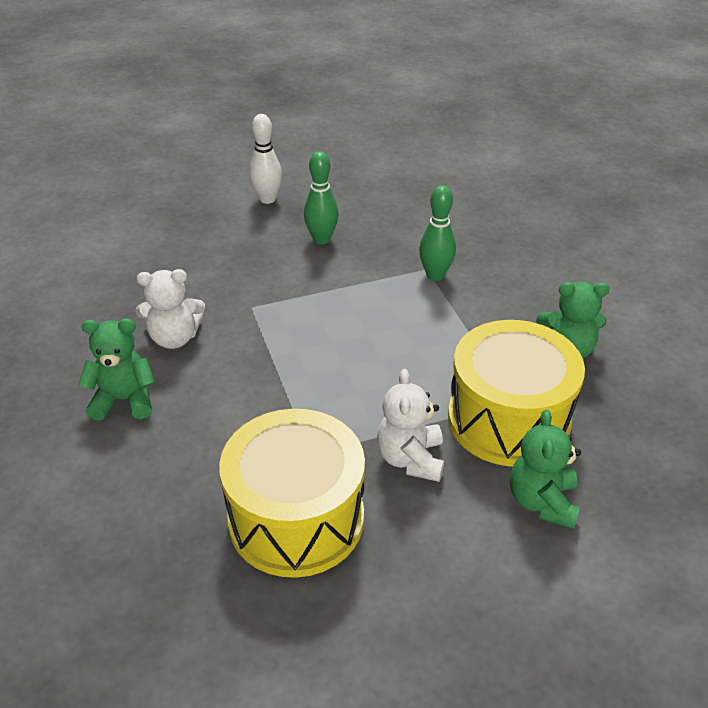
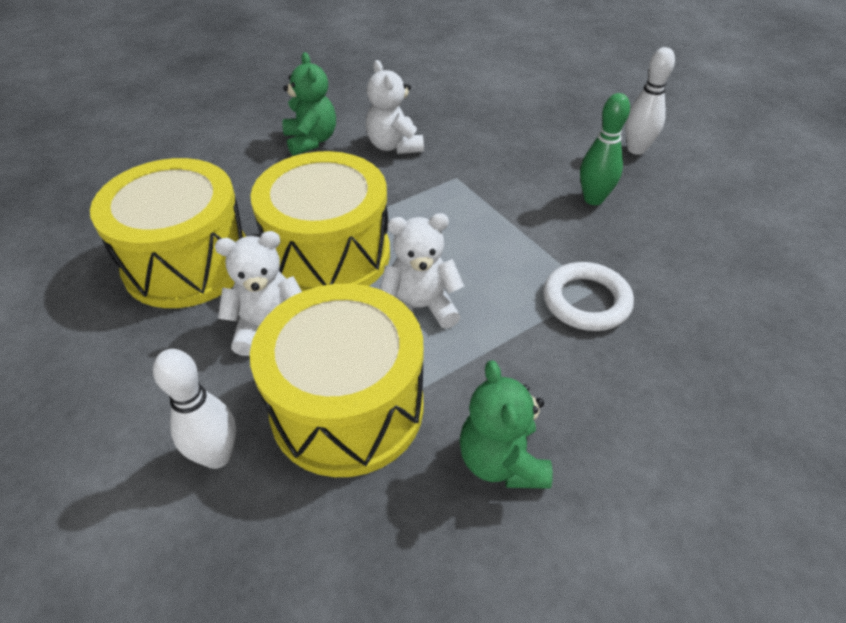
camera: 75 degrees right, 5 degrees up
green bowling pin [419,185,456,281] -> white ring [543,262,634,331]
green teddy bear [510,410,581,529] -> white bowling pin [153,349,236,469]
none -> yellow drum [250,151,390,292]
none -> white teddy bear [380,213,464,329]

